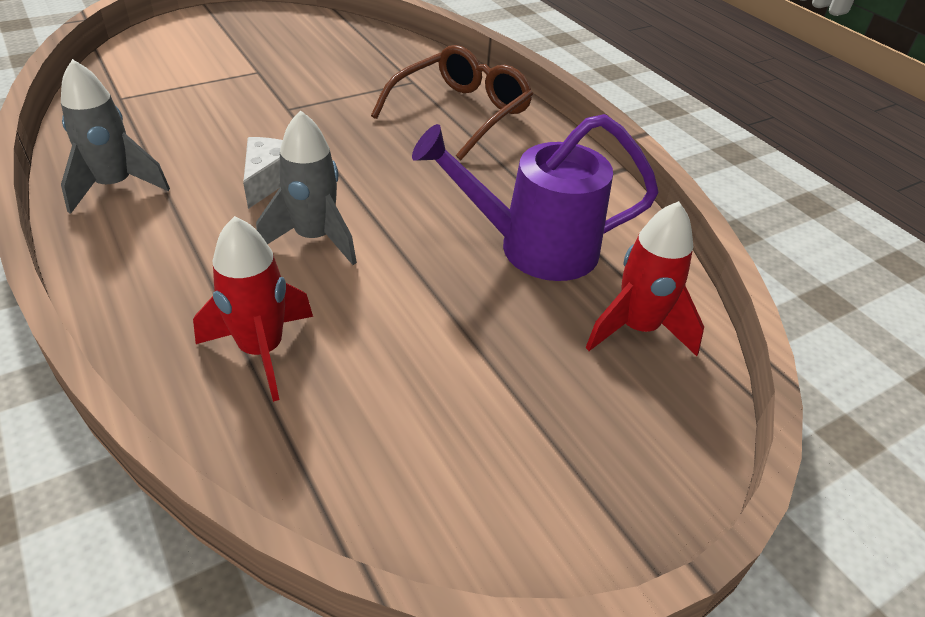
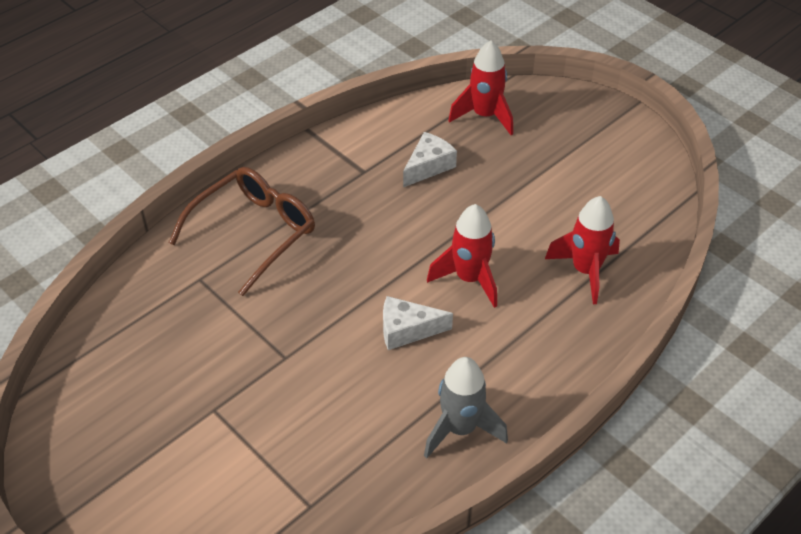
camera: 100 degrees left, 5 degrees up
grey rocket [256,110,357,265] -> red rocket [427,204,497,308]
brown glasses [371,45,533,160] -> brown glasses turned 105 degrees clockwise [169,167,315,296]
purple watering can [412,114,659,281] -> white cheese [403,132,457,187]

